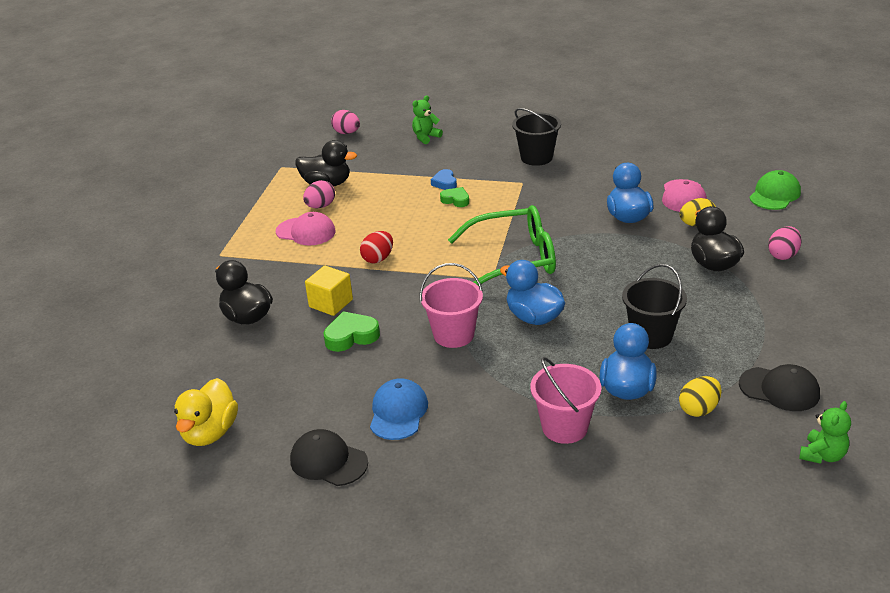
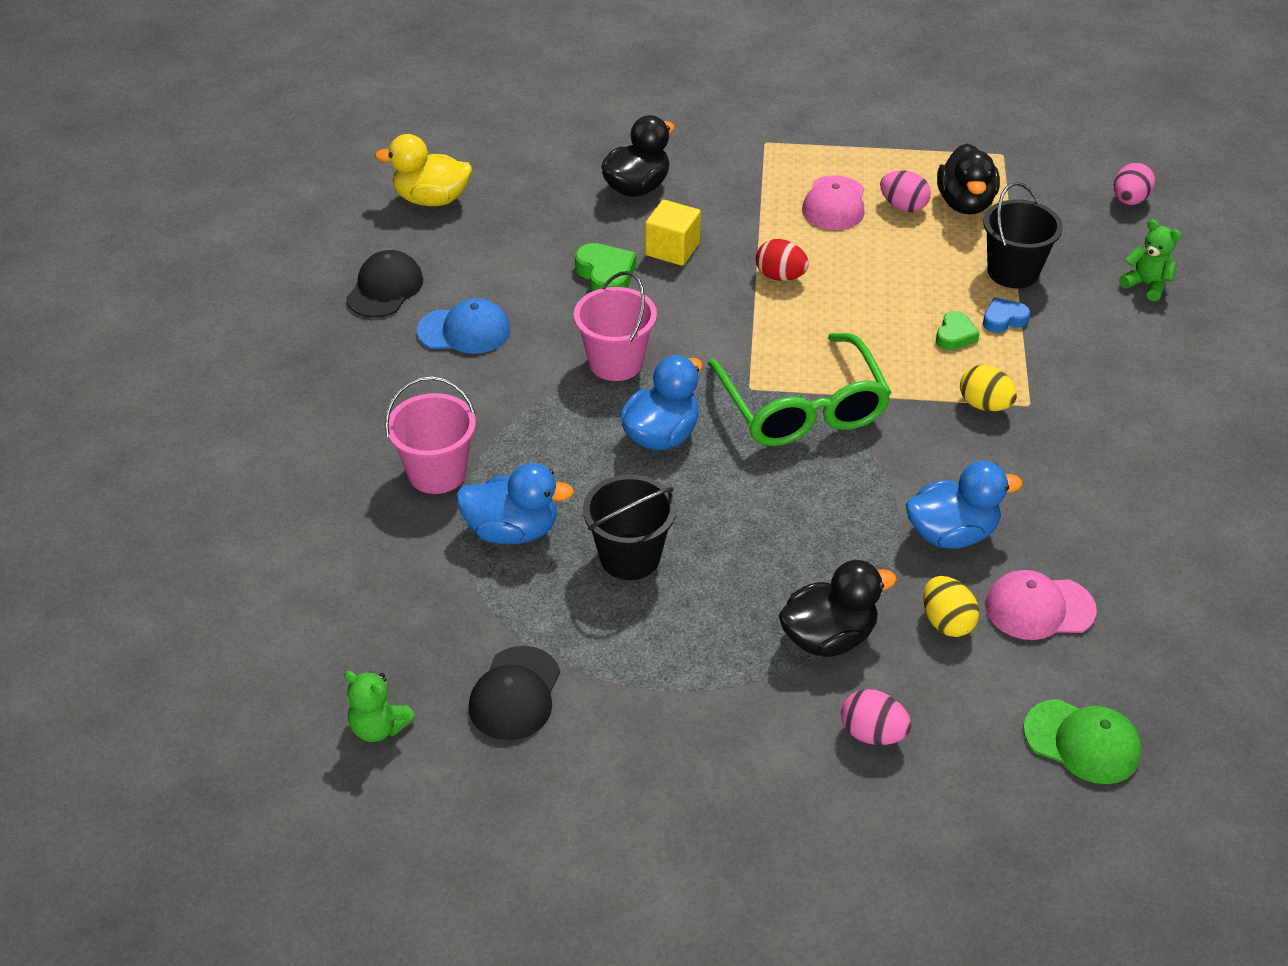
camera: 80 degrees right, 10 degrees up
black bucket [512,108,561,166] -> black bucket moved to [983,182,1063,288]
yellow egg [679,376,721,417] -> yellow egg moved to [960,365,1017,411]

